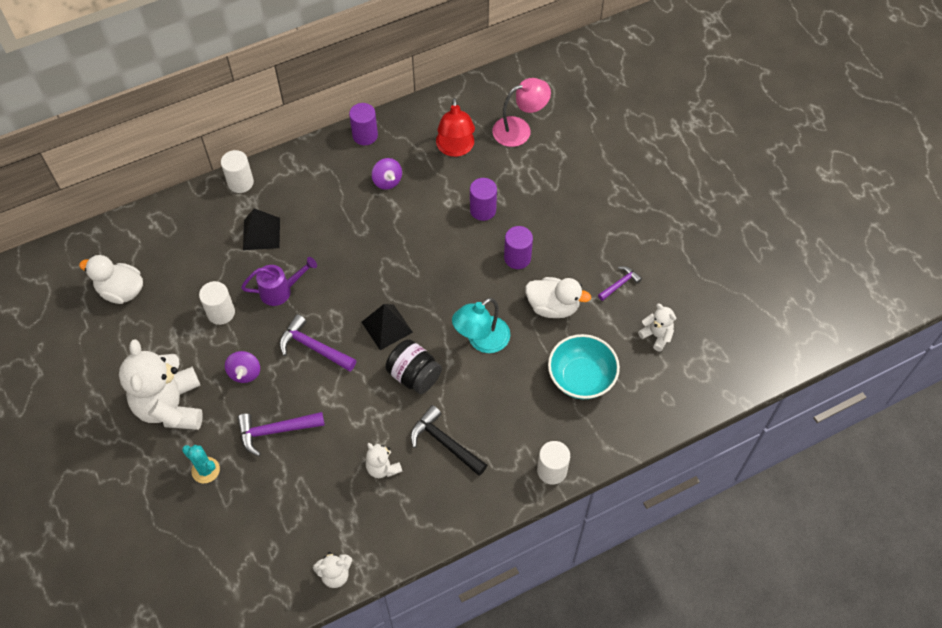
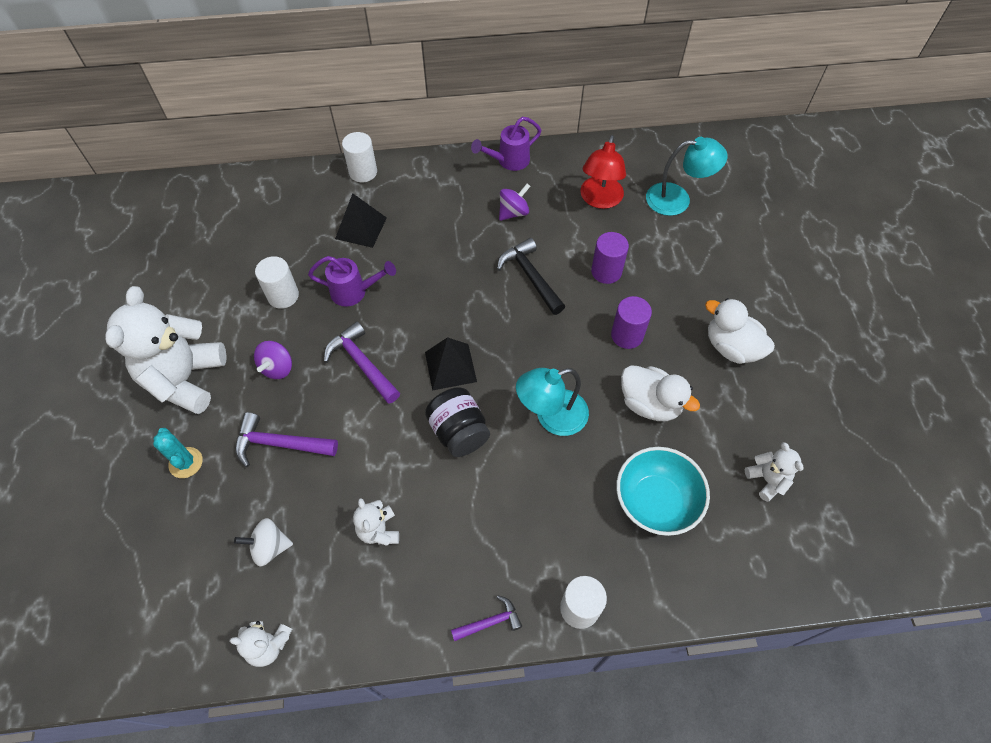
camera: 20 degrees right, 0 degrees up
white duck [79,255,143,304] -> white duck moved to [705,298,775,364]
purple cylinder [349,103,378,145] -> purple watering can [471,117,541,171]
purple spinning top [372,158,402,190] -> purple spinning top turned 120 degrees counterclockwise [499,184,530,221]
black hammer [410,405,488,476] -> black hammer moved to [497,238,565,315]
pink lamp [492,78,551,147] -> turquoise lamp [646,137,728,216]
purple hammer [598,266,642,301] -> purple hammer moved to [451,595,522,641]
none -> white spinning top [234,518,293,567]

